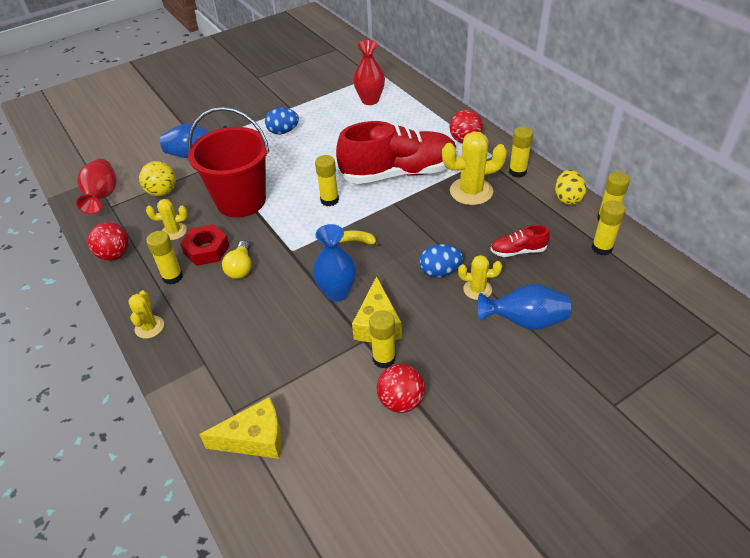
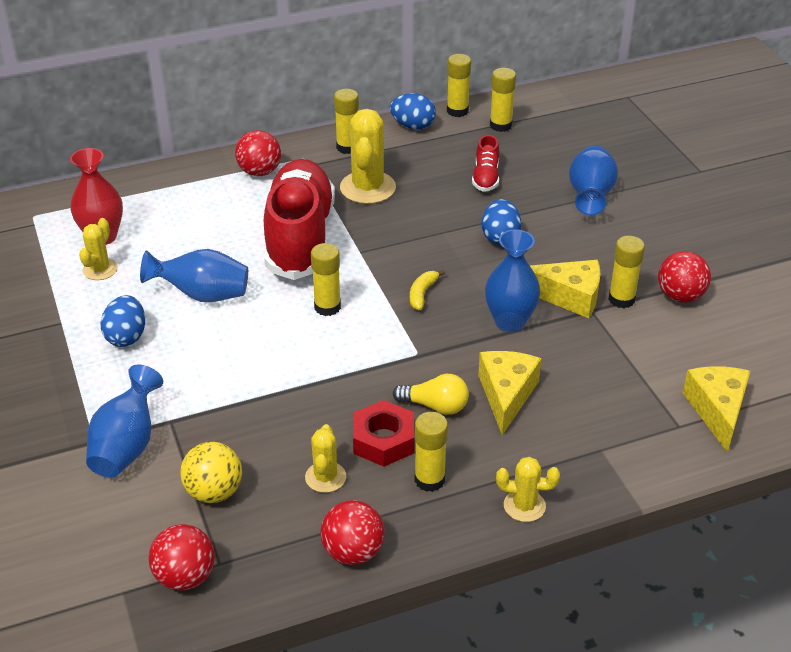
camera: 80 degrees left, 5 degrees down
red vase [76,159,117,214] -> red ball [148,524,215,591]
red bucket [188,107,269,218] -> none
yellow cactus [458,255,502,300] -> yellow cactus moved to [79,218,118,280]
yellow egg [555,170,586,205] -> blue egg [390,93,436,130]
none -> blue vase [140,249,248,302]
none -> yellow cheese [478,351,542,435]

